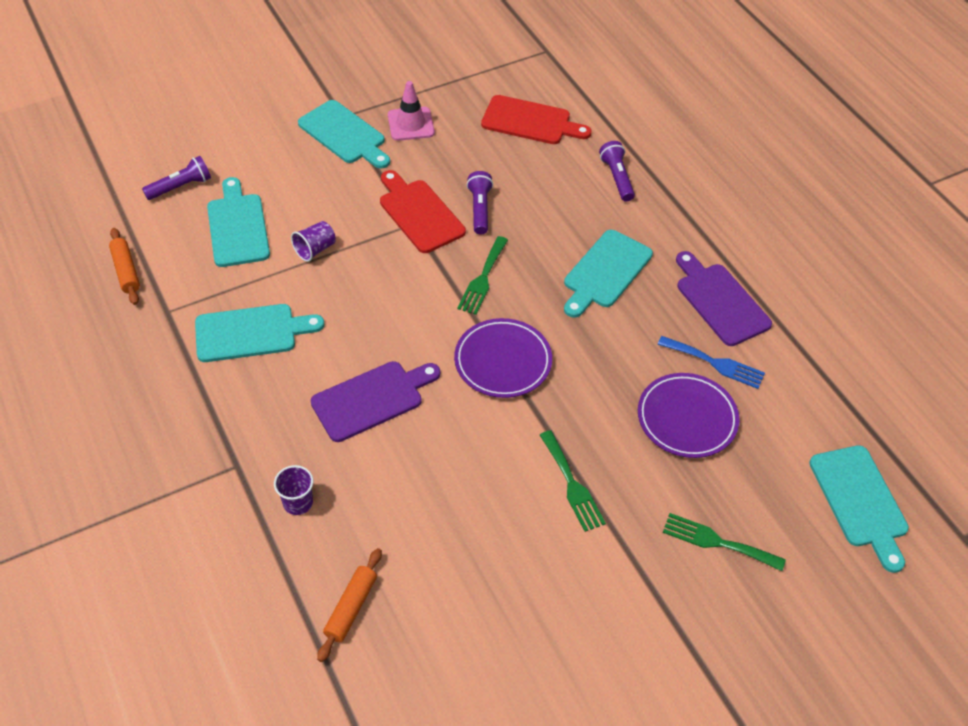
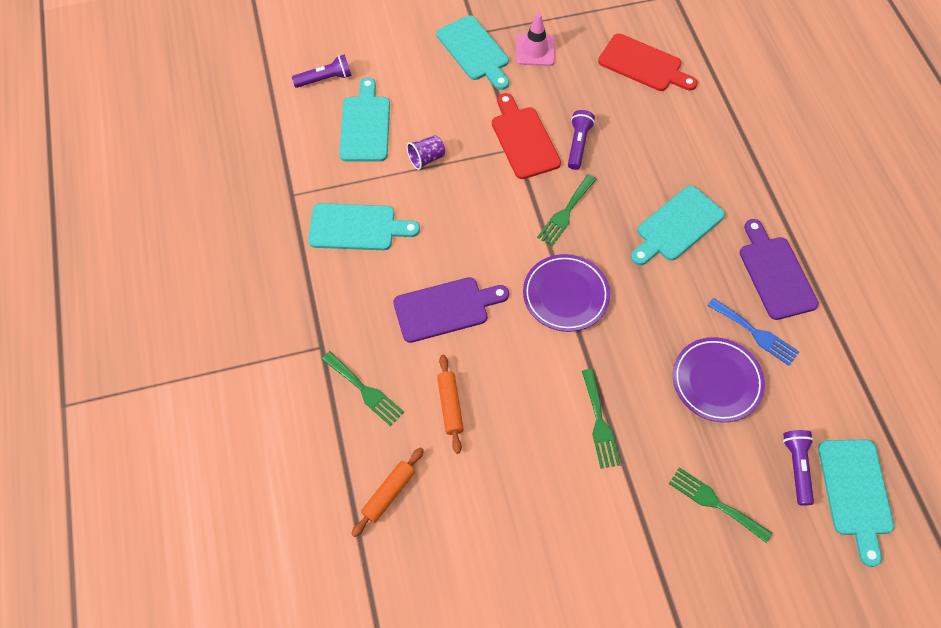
camera: 15 degrees right, 10 degrees up
orange rolling pin [109,228,140,305] -> orange rolling pin moved to [437,355,464,454]
purple cup [274,465,313,515] -> green fork [322,351,404,426]
purple flashlight [599,141,635,202] -> purple flashlight moved to [783,430,814,506]

